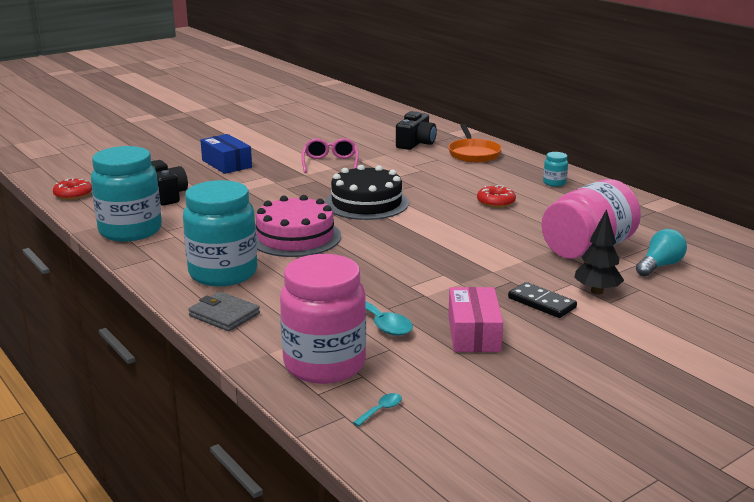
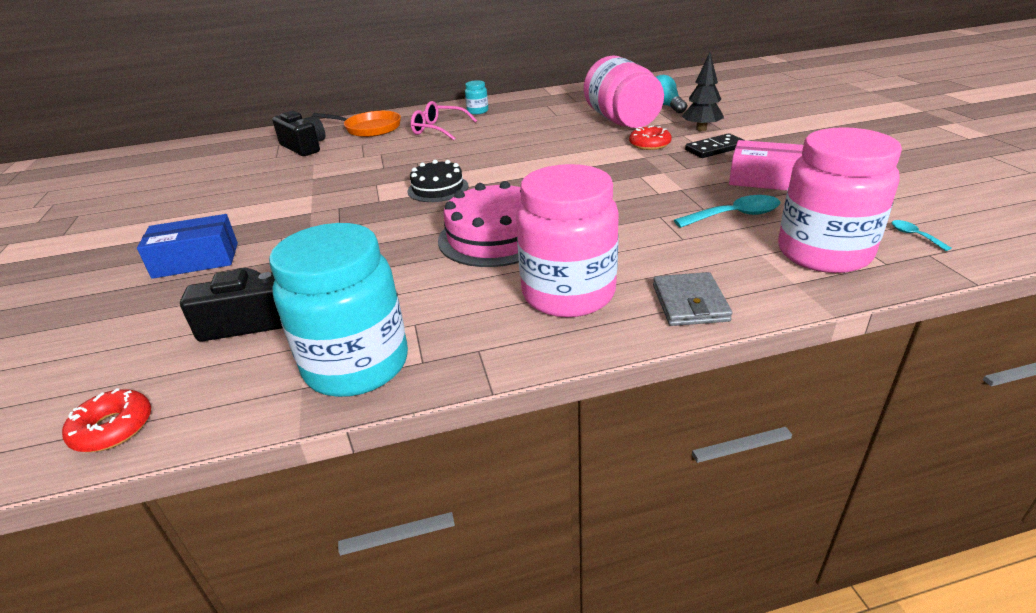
camera: 65 degrees left, 10 degrees up
turquoise jar [183,180,257,287] -> pink jar [516,164,619,317]
grey wallet [188,291,260,331] -> grey wallet turned 60 degrees counterclockwise [653,272,733,326]
pink glasses [301,138,359,173] -> pink glasses moved to [411,101,477,140]
black cake [325,165,409,220] -> black cake [407,160,469,202], size x0.62
red donut [477,185,516,208] -> red donut moved to [629,126,672,150]

